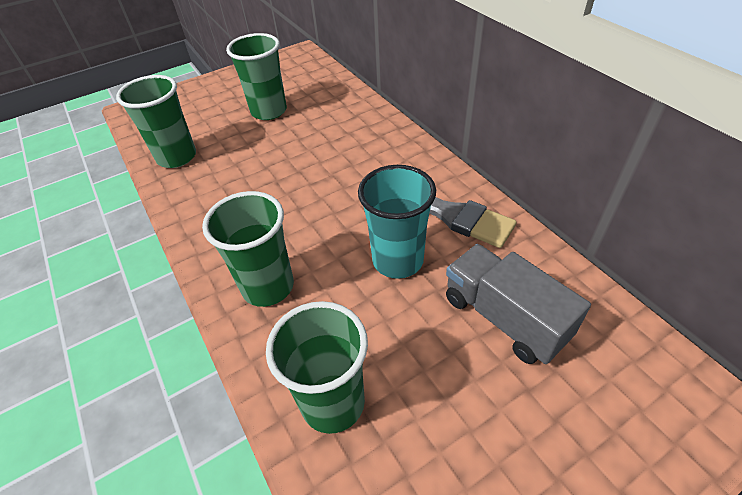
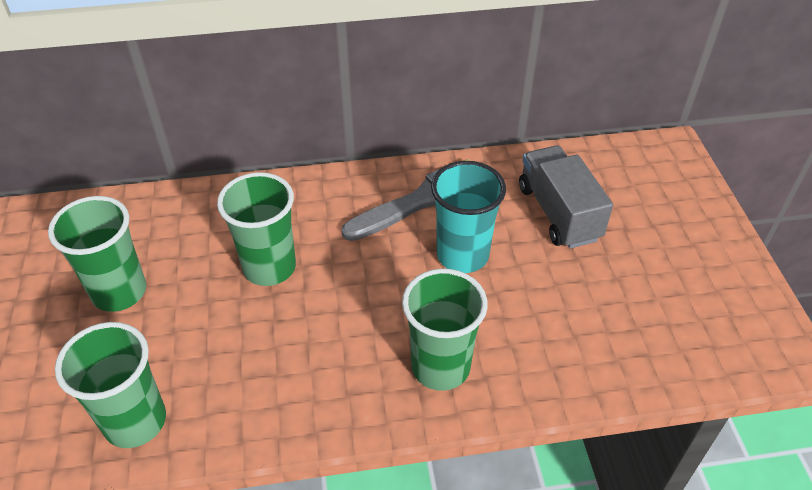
camera: 70 degrees left, 0 degrees up
green cup [266,301,368,434] -> green cup moved to [217,172,296,286]
grey truck [446,244,591,364] -> grey truck turned 90 degrees clockwise [519,145,613,249]

